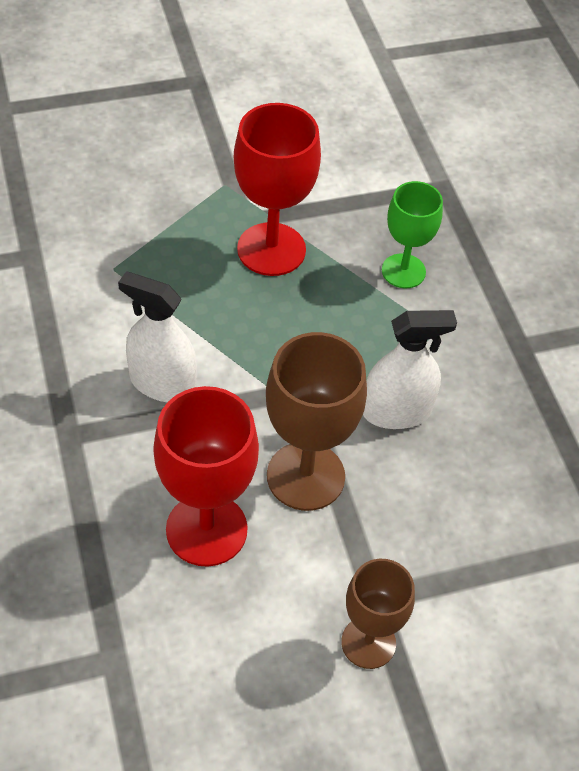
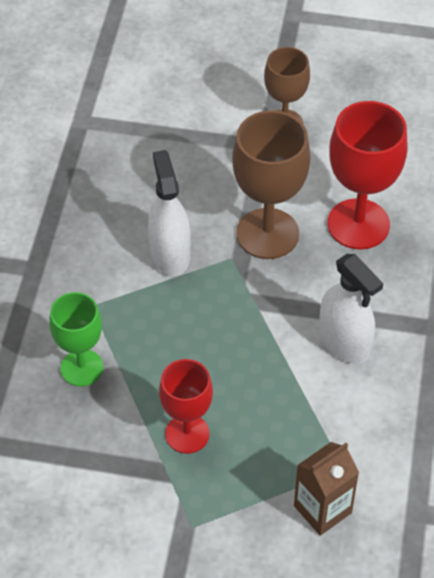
camera: 150 degrees left, 0 degrees up
red goblet [234,103,321,276] -> red goblet [159,359,213,454], size x0.64
white spray bottle [363,310,457,429] -> white spray bottle turned 60 degrees clockwise [148,150,191,276]
none -> brown carton [294,442,359,536]

